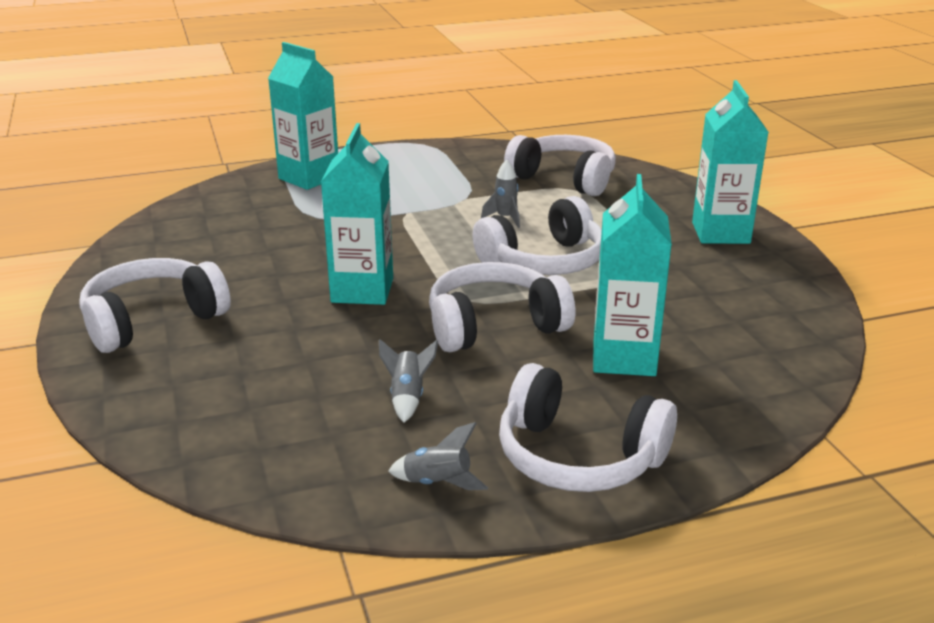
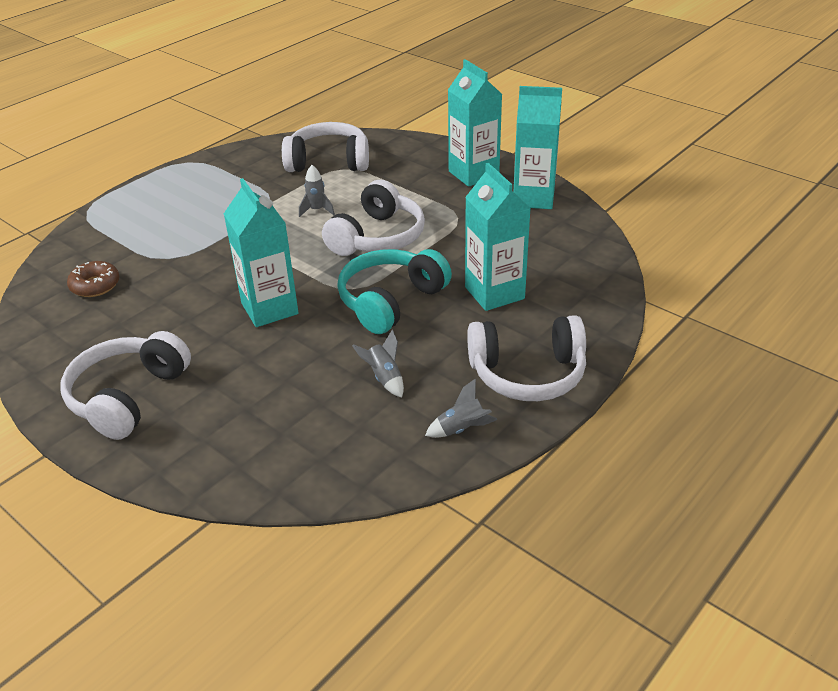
camera: 30 degrees left, 10 degrees up
turquoise carton [268,42,338,190] -> turquoise carton moved to [514,86,562,209]
white headphones [429,262,575,352] -> turquoise headphones [337,249,452,334]
none -> brown donut [67,261,120,297]

